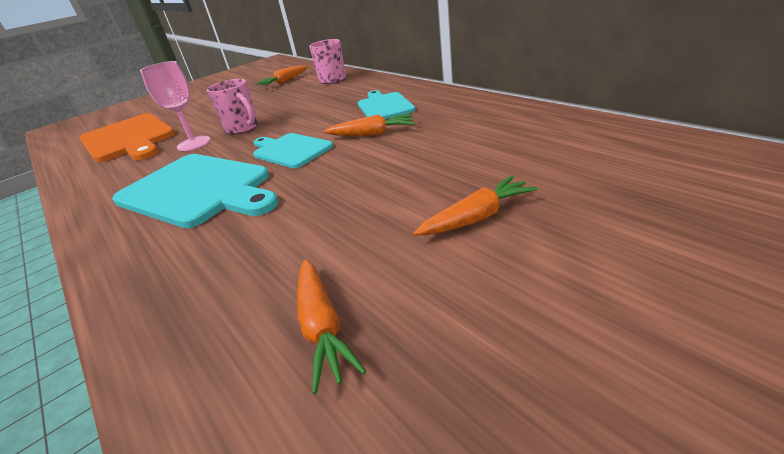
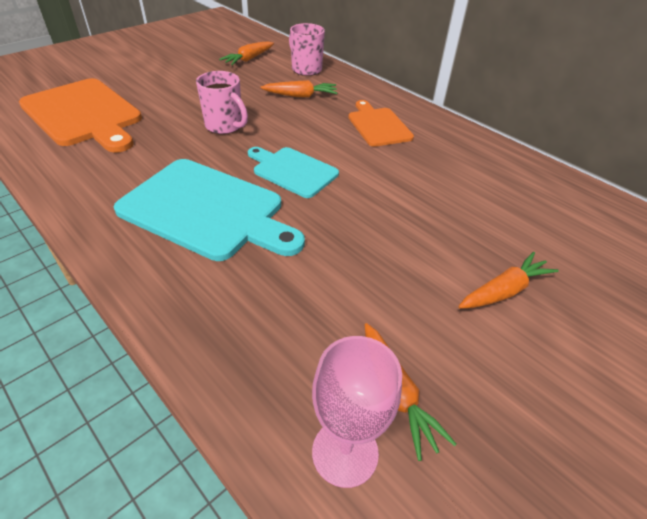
camera: 10 degrees left, 10 degrees up
pink goblet [140,61,211,151] -> pink goblet moved to [312,336,402,488]
orange carrot [324,114,414,136] -> orange carrot moved to [261,80,337,98]
turquoise cutting board [358,90,415,119] -> orange cutting board [348,100,414,147]

